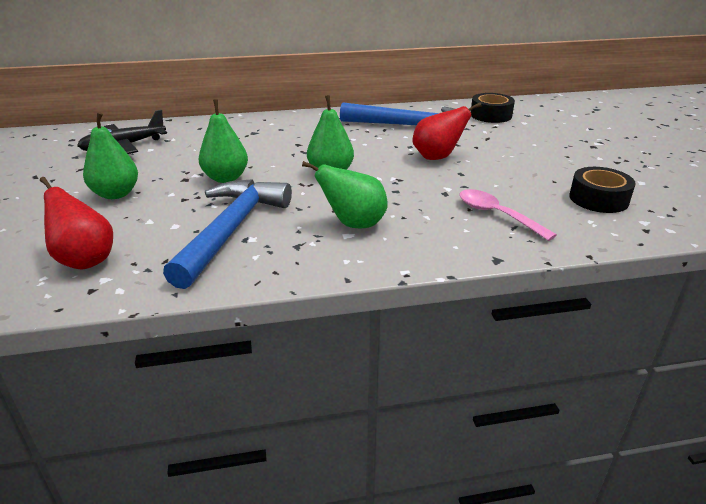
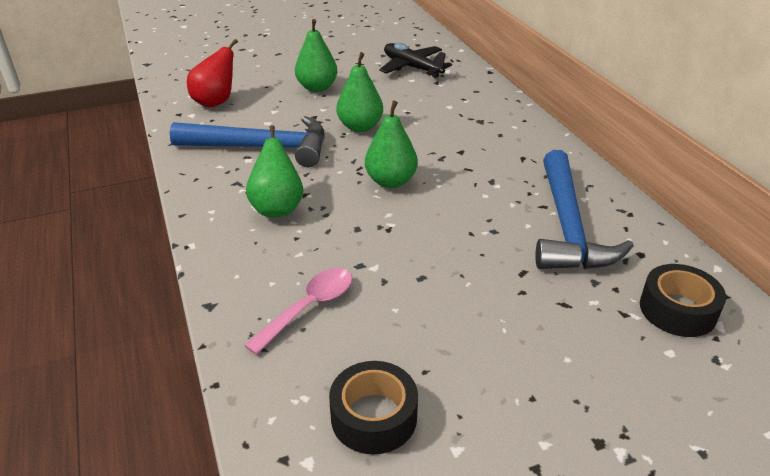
camera: 80 degrees right, 5 degrees up
red pear [412,102,481,160] -> none

